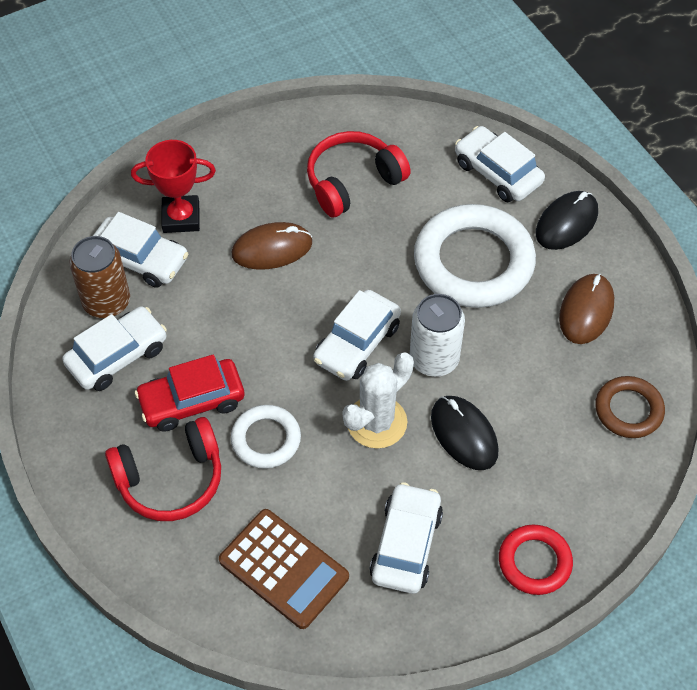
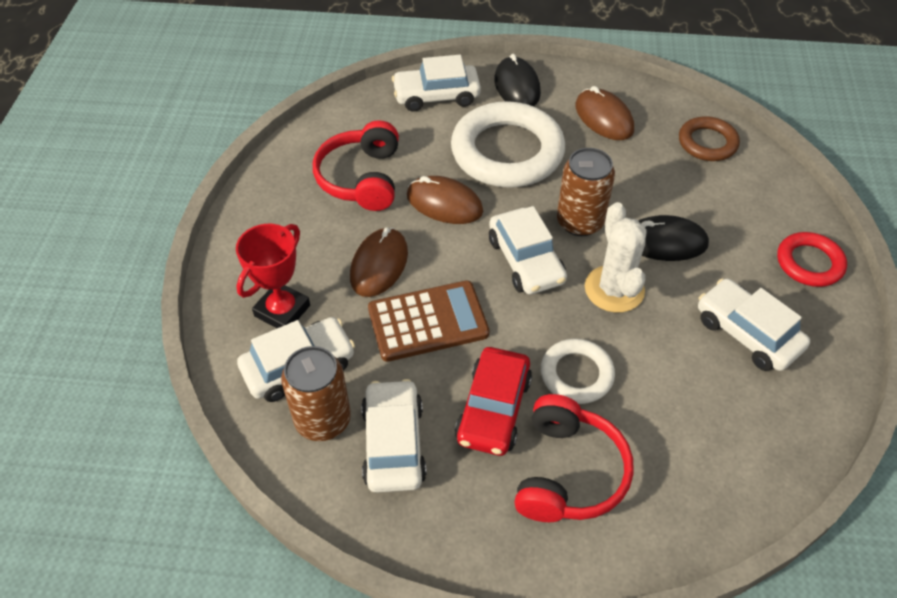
camera: 55 degrees left, 5 degrees down
brown calculator [219,509,349,629] -> brown calculator moved to [368,281,489,362]
white can [410,294,465,377] -> brown can [557,148,615,236]
none -> brown mouse [407,176,483,224]

